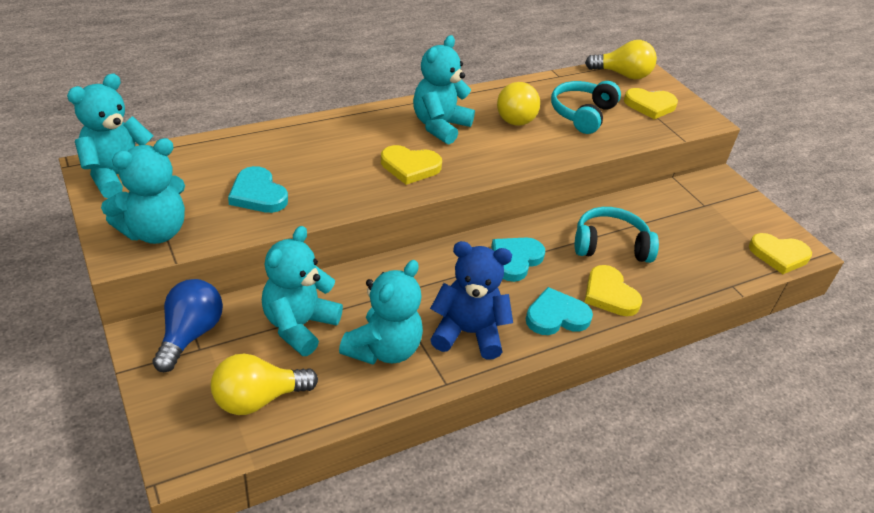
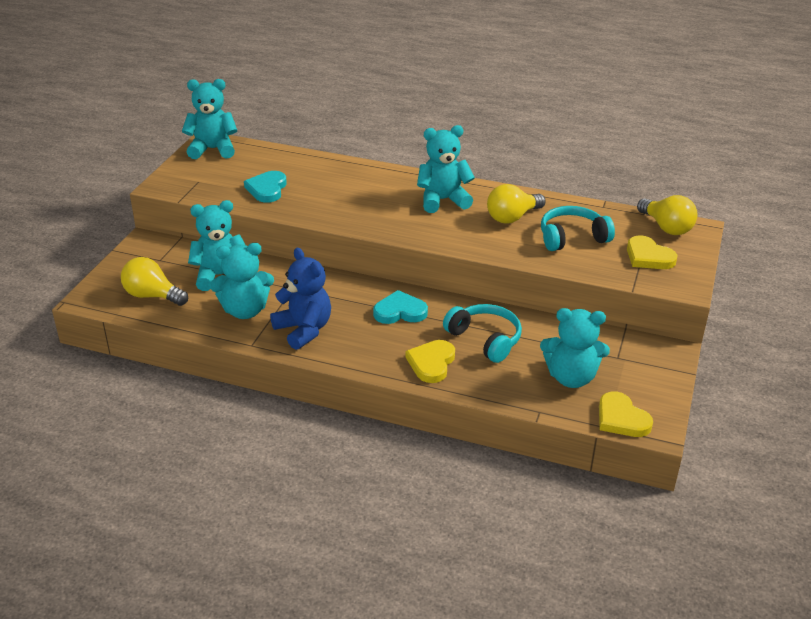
camera: 50 degrees right, 5 degrees down
turquoise teddy bear [101,138,185,244] -> turquoise teddy bear moved to [540,308,610,388]
blue light bulb [152,279,223,372] -> none
yellow heart [381,145,442,185] -> none
turquoise heart [526,287,593,335] -> none

